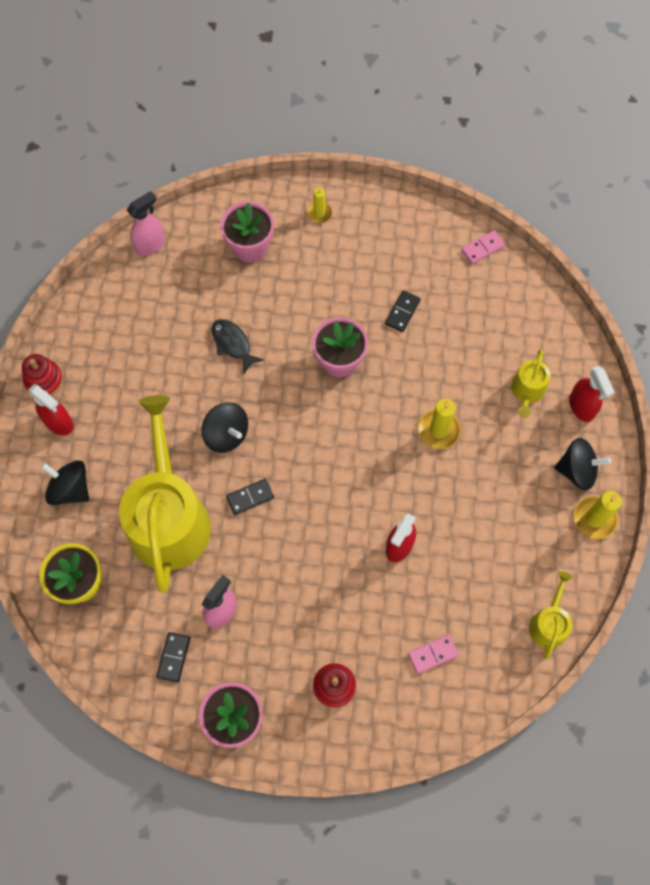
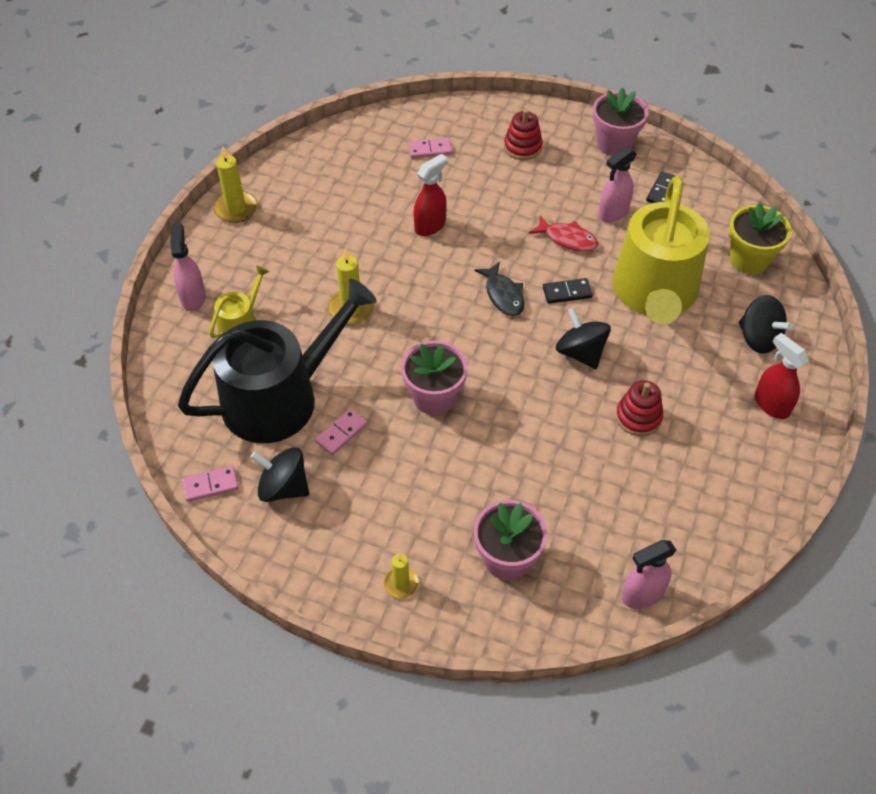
camera: 165 degrees left, 15 degrees down
red stacking toy [22,354,63,396] -> red stacking toy moved to [616,380,663,436]
black fish [212,319,264,374] -> black fish moved to [474,261,524,316]
black domino [385,290,421,332] -> pink domino [315,408,367,455]
yellow watering can [529,572,572,660] -> none
black spinning top [554,438,611,491] -> black spinning top moved to [250,447,309,502]
red spray bottle [569,366,615,422] -> pink spray bottle [170,223,206,311]
none -> black watering can [178,278,377,443]
none -> red fish [529,215,598,252]

